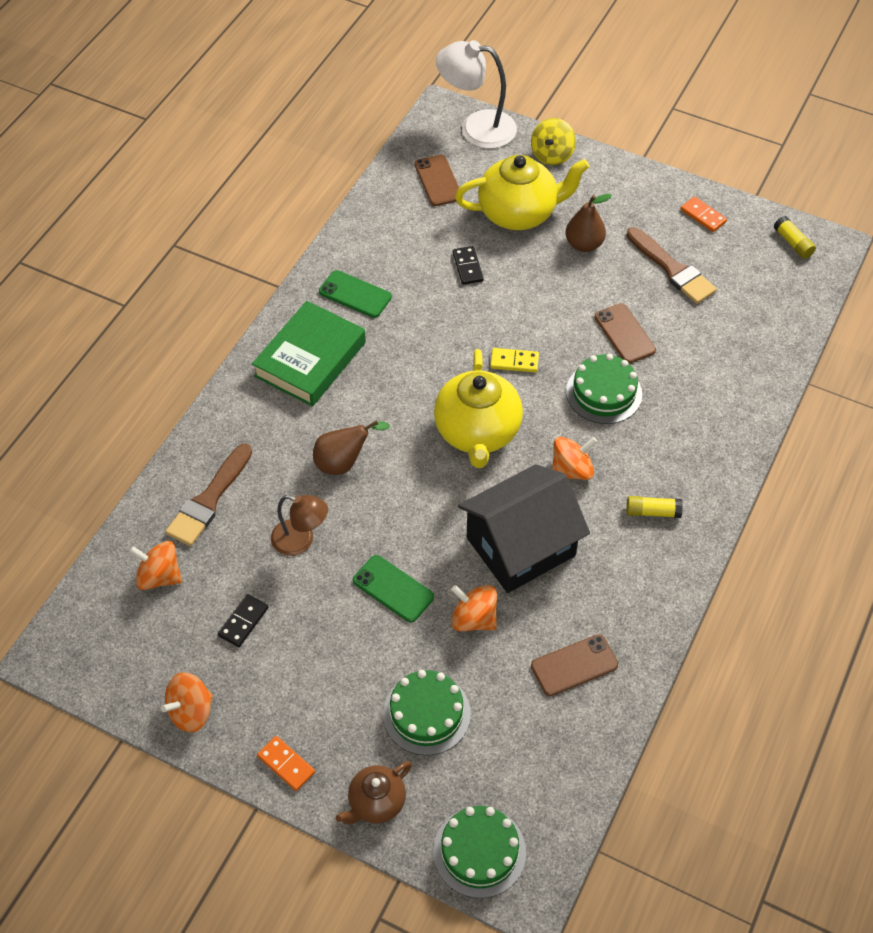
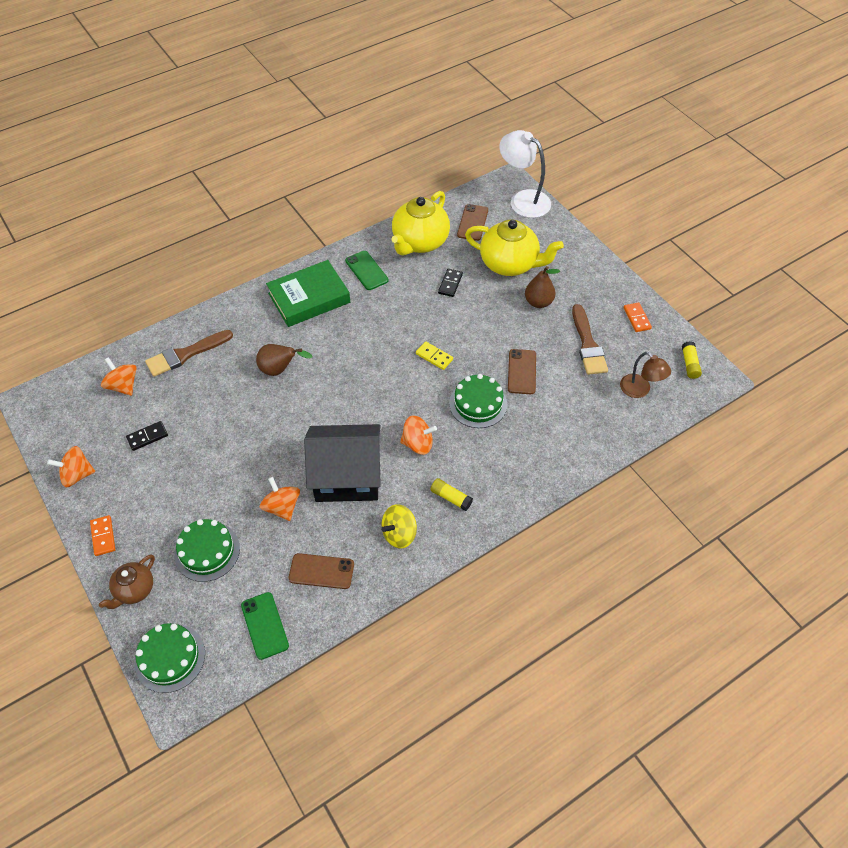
camera: 30 degrees right, 0 degrees up
brown lamp [271,495,328,556] -> brown lamp moved to [620,352,671,398]
brown teapot [336,761,412,825] -> brown teapot turned 45 degrees counterclockwise [99,555,155,609]
green phone [353,555,434,623] -> green phone moved to [241,592,289,660]
yellow teapot [434,349,523,468] -> yellow teapot moved to [391,191,450,255]
yellow spinning top [531,118,576,165] -> yellow spinning top moved to [381,504,417,549]

